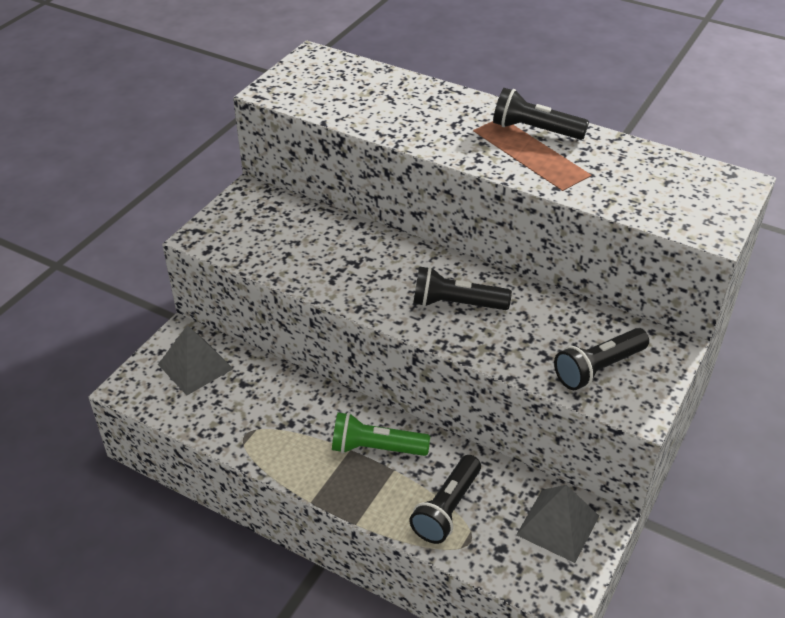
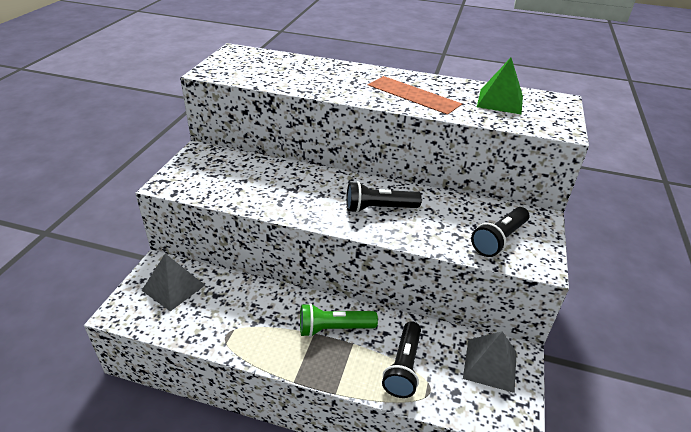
camera: 15 degrees left, 5 degrees down
black flashlight [493,88,589,140] -> none
none -> green pyramid [477,58,523,114]

